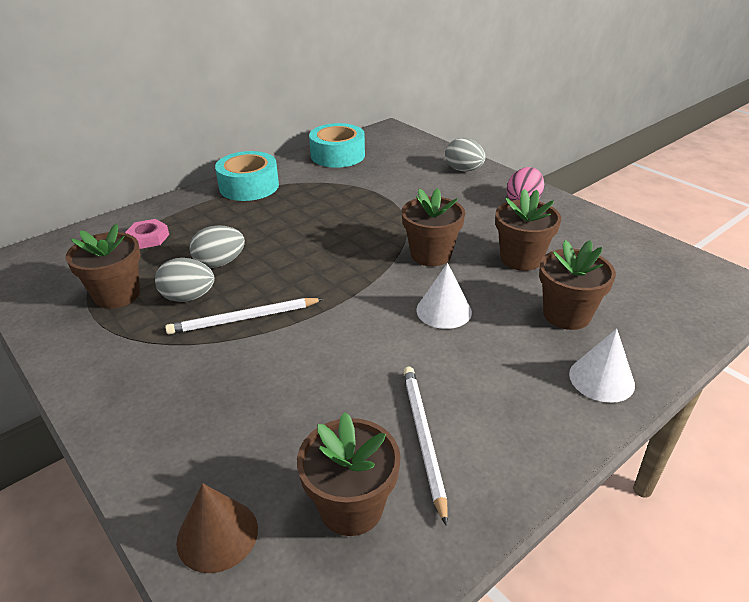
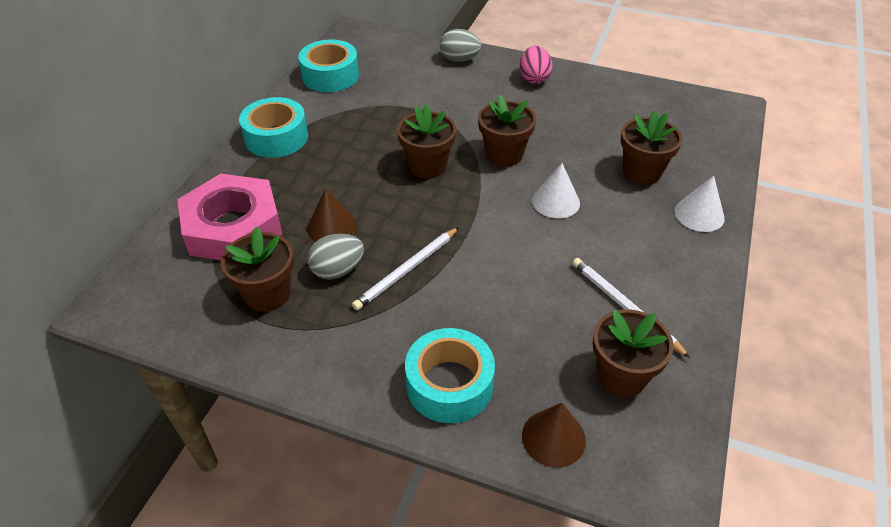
camera: 30 degrees left, 10 degrees up
pink nut [125,219,169,249] -> pink nut [177,174,282,260], size x2.43
grey egg [189,225,245,268] -> brown cone [307,188,357,242]
brown flower pot [495,189,561,271] -> brown flower pot moved to [397,104,456,179]
none -> turquoise tape [405,328,495,423]

